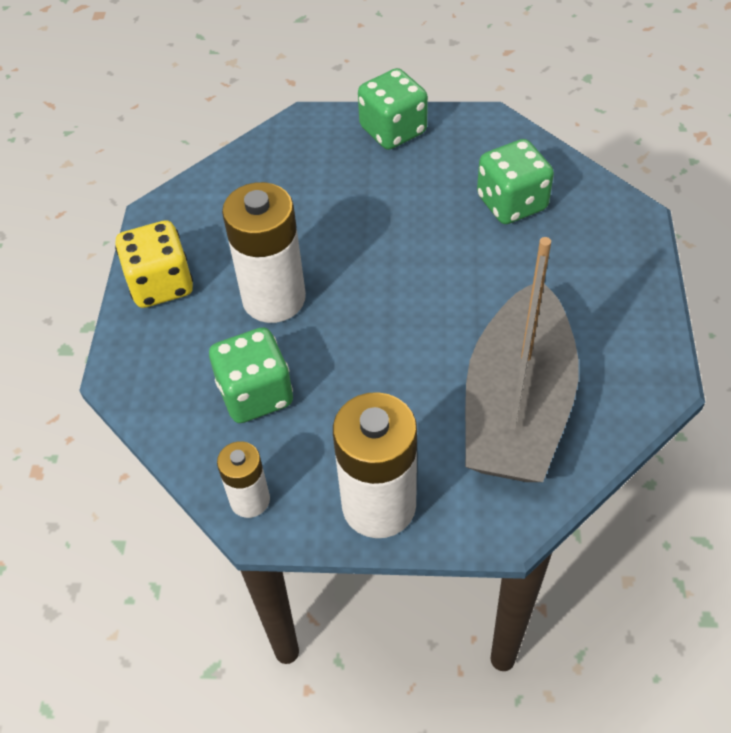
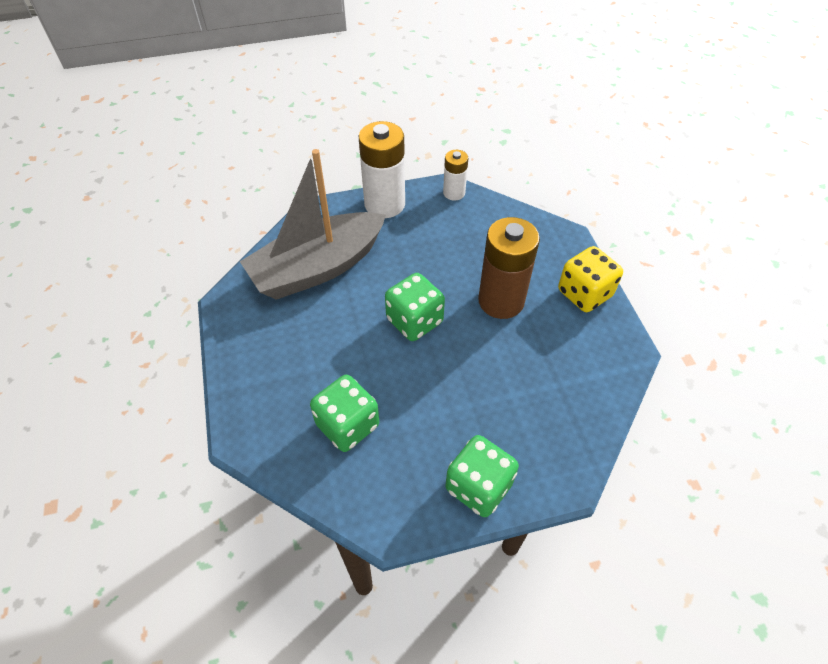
camera: 160 degrees right, 0 degrees up
green dice [209,327,293,423] -> green dice moved to [385,273,445,341]
white battery [222,182,306,323] -> brown battery [478,217,540,319]
grey boat [465,237,579,482] -> grey boat turned 120 degrees counterclockwise [240,149,386,300]

